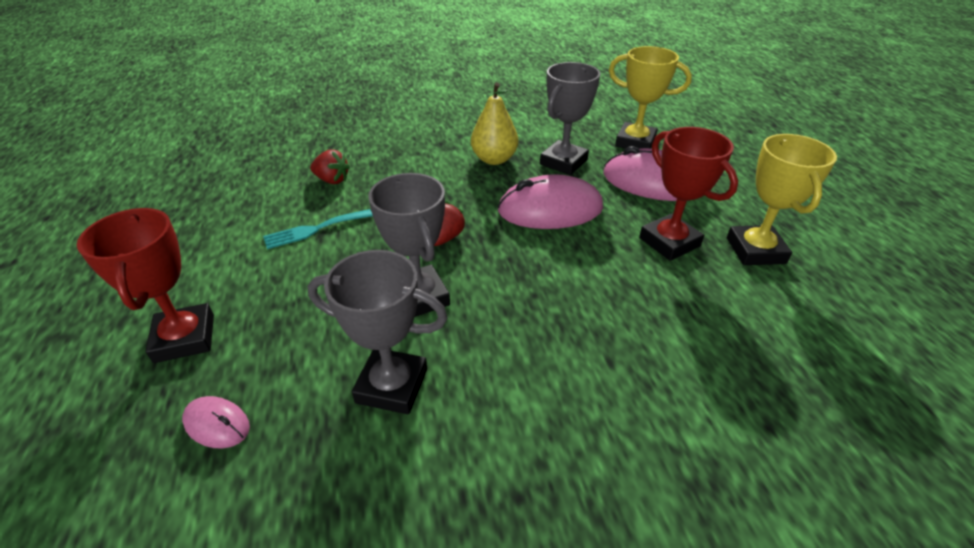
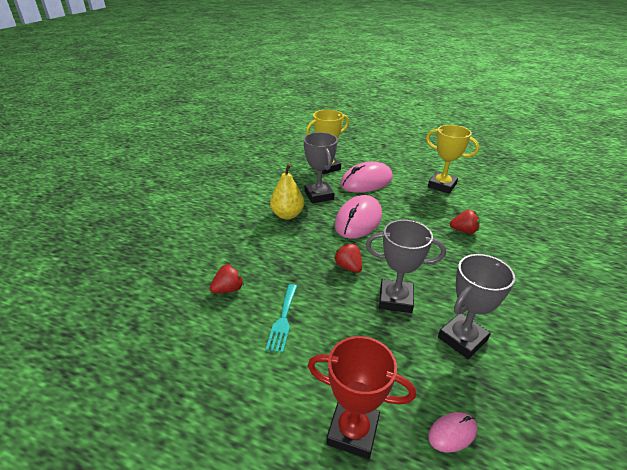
camera: 55 degrees left, 5 degrees down
red trophy [639,127,738,261] -> none
none -> red strawberry [450,210,480,234]

